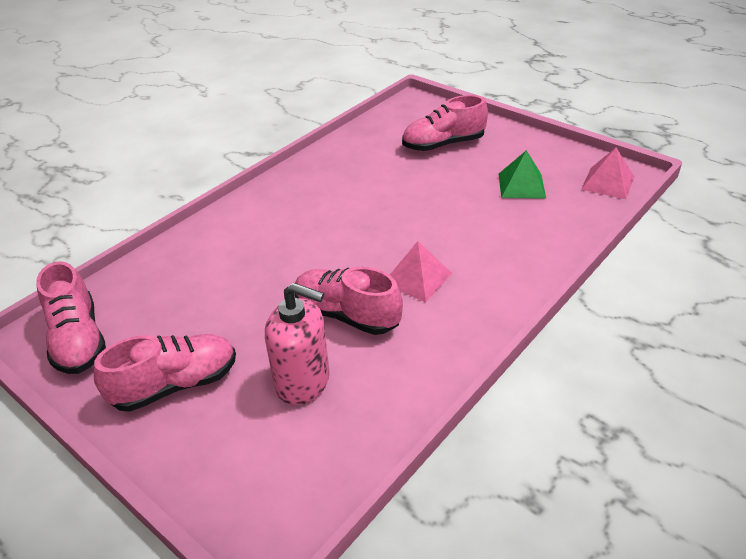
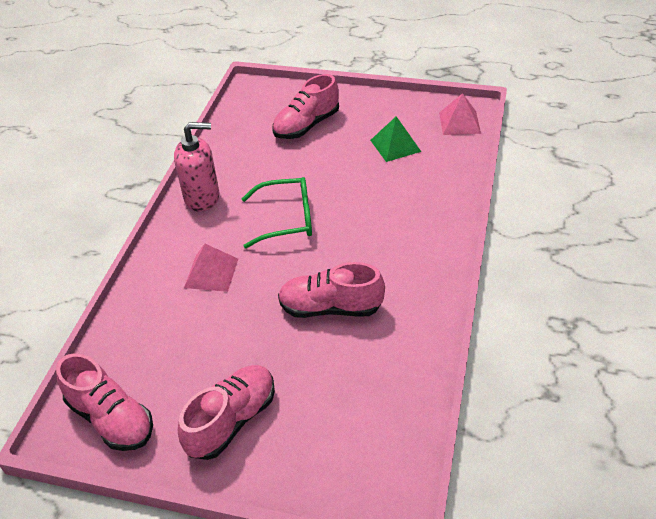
camera: 25 degrees left, 5 degrees up
pink soap dispenser [265,283,330,405] -> pink soap dispenser moved to [174,122,220,211]
pink pyramid [390,241,452,302] -> pink pyramid moved to [184,244,238,292]
none -> green glasses [242,177,312,248]

